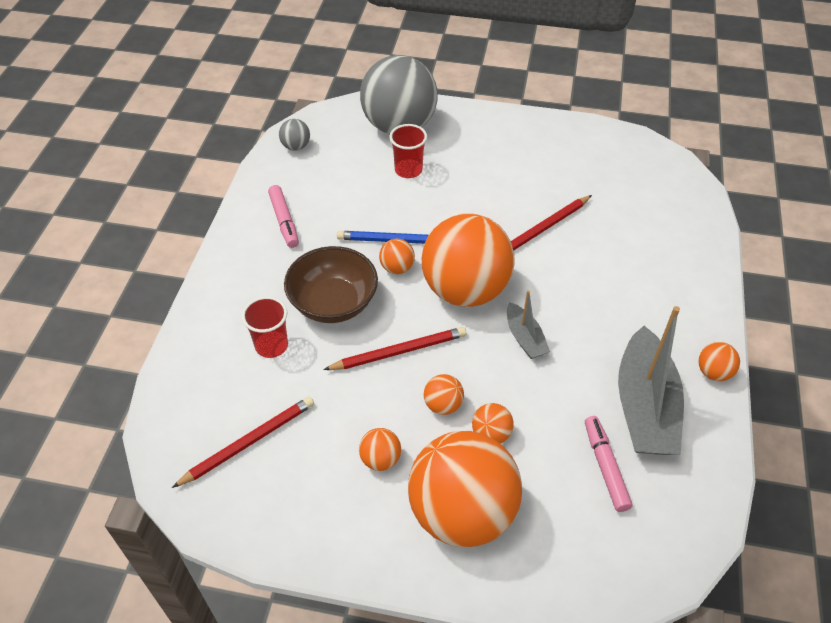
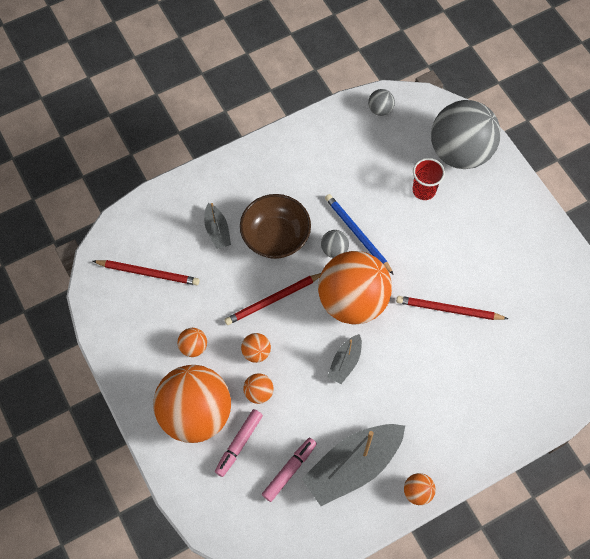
camera: 50 degrees right, 15 degrees up
red cup [242,296,288,358] -> grey boat [204,203,231,249]
pink marker [268,185,299,248] -> pink marker moved to [215,409,263,477]
red pencil [323,327,466,370] -> red pencil turned 120 degrees clockwise [224,273,321,325]
orange ball [379,239,415,274] -> grey ball [321,230,349,258]

